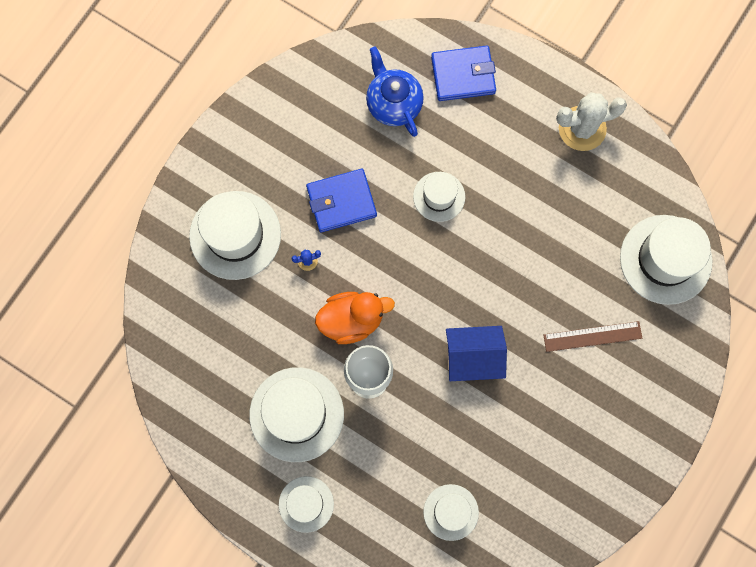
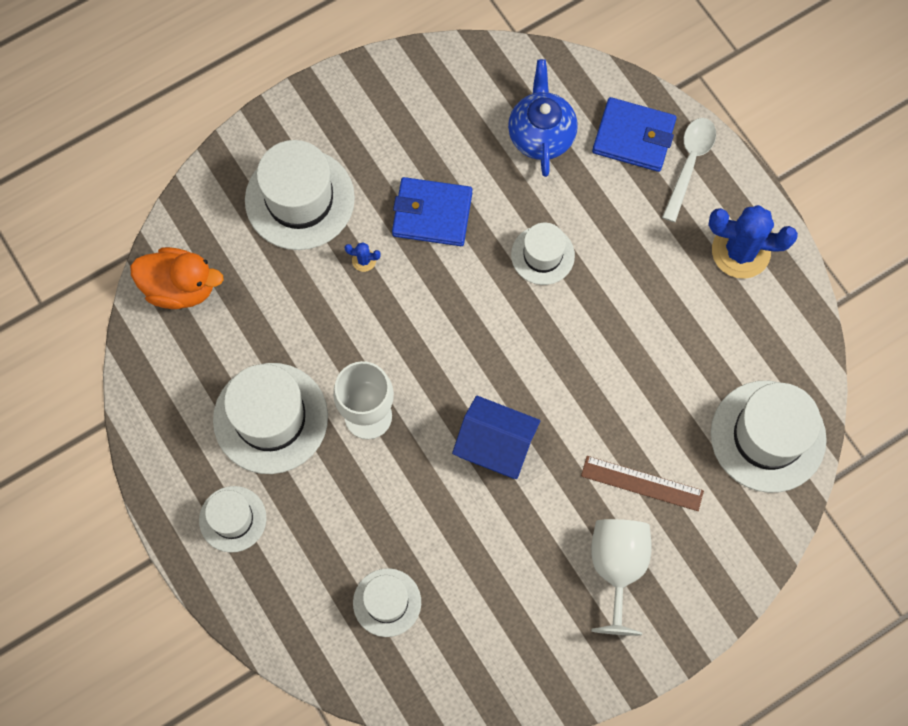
camera: 25 degrees right, 5 degrees down
orange duck [315,292,395,344] -> orange duck moved to [130,247,224,309]
white cactus [556,92,627,151] -> blue cactus [708,205,798,279]
none -> white goblet [591,519,652,636]
none -> white spoon [662,118,716,222]

